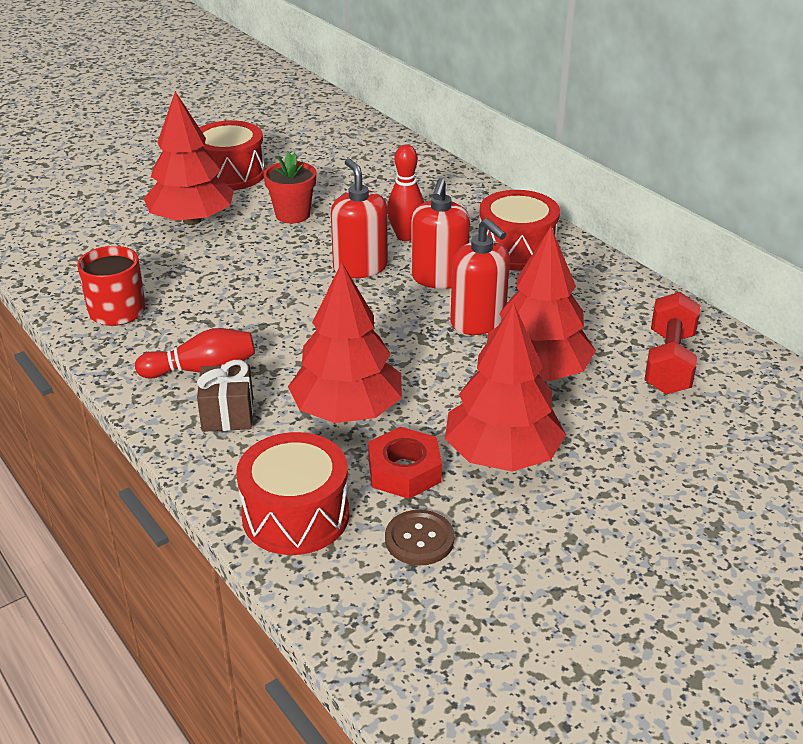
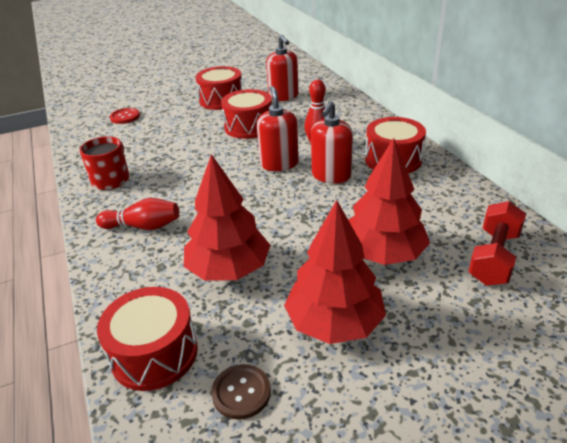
camera: 15 degrees right, 0 degrees up
red tree [144,91,234,225] -> none
brown gift [197,360,253,432] -> none
red flower pot [263,152,316,223] -> red drum [221,89,272,139]
red nut [368,427,442,499] -> none
red soap dispenser [450,218,510,335] -> red soap dispenser moved to [266,35,299,101]
none -> red button [110,108,140,124]

